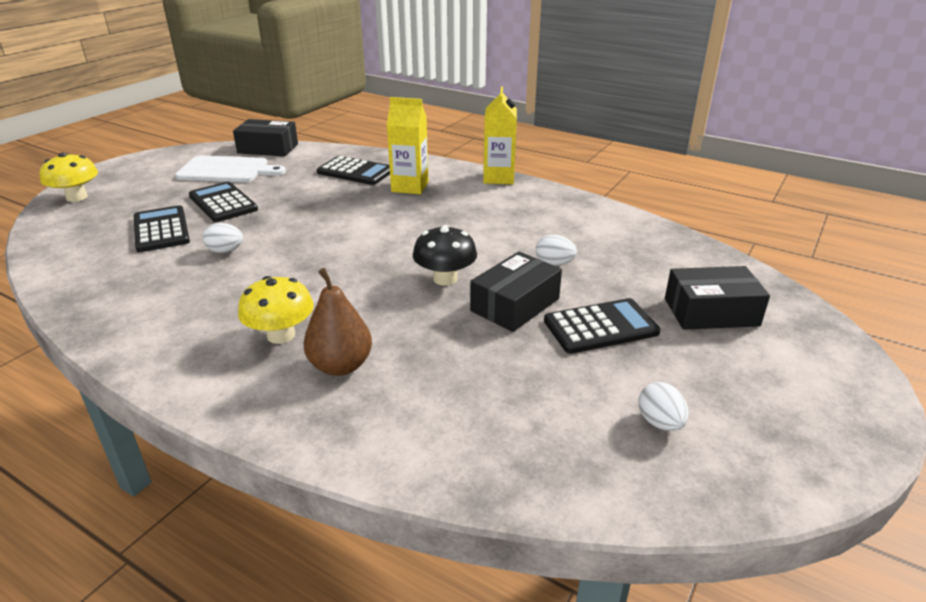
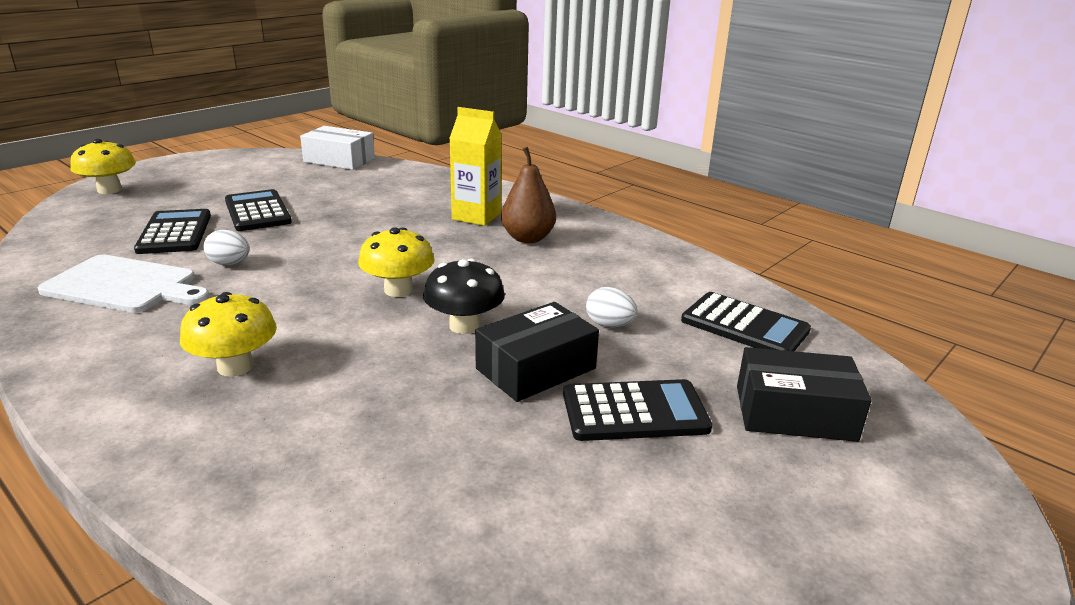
camera: 10 degrees right, 5 degrees down
white cutting board [175,156,286,182] -> white cutting board moved to [38,255,209,313]
black box [233,119,298,156] -> white box [300,126,375,170]
brown pear [303,268,372,376] -> brown pear moved to [501,147,556,243]
black calculator [317,156,390,185] -> black calculator moved to [681,292,811,351]
yellow carton [483,87,517,184] -> none
white egg [638,382,689,431] -> none
none -> yellow mushroom [358,227,435,297]

